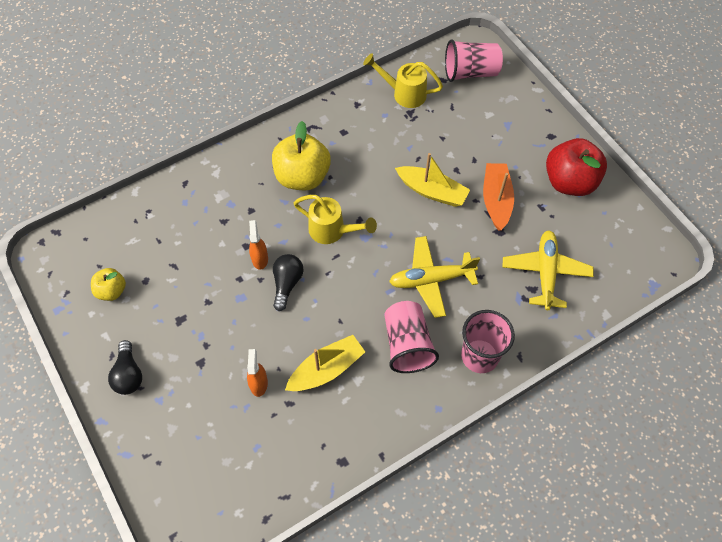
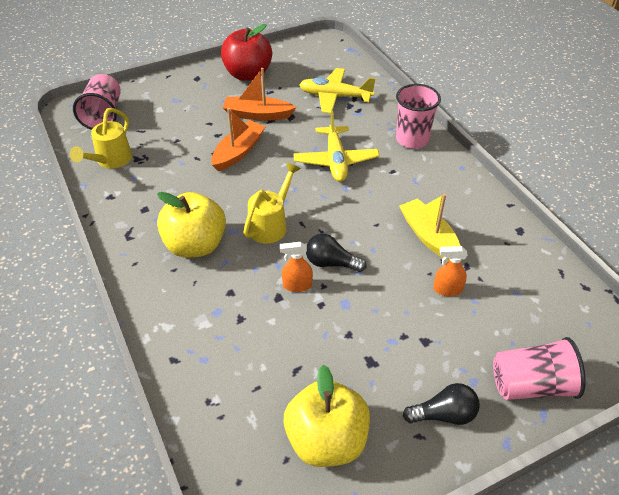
camera: 85 degrees left, 15 degrees down
yellow apple [91,268,126,301] -> yellow apple [283,365,370,467], size x1.86
pink cup [385,301,439,373] -> pink cup moved to [493,337,586,400]
yellow boat [395,153,470,207] -> orange boat [211,108,266,171]

